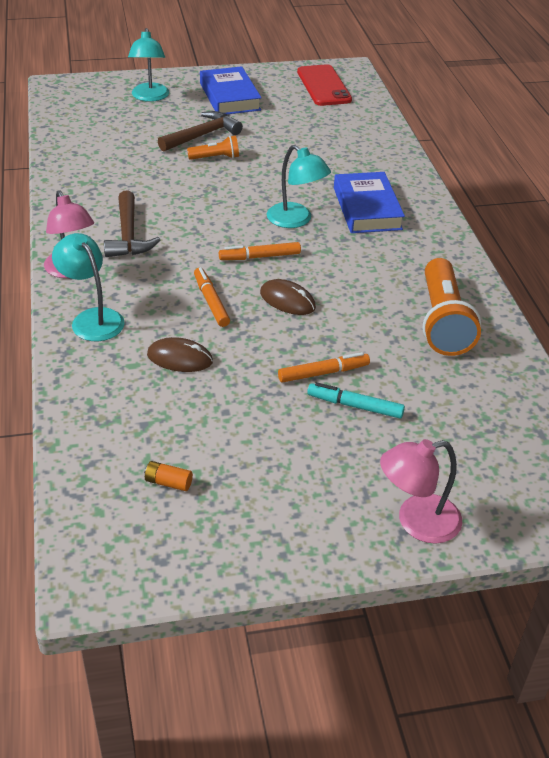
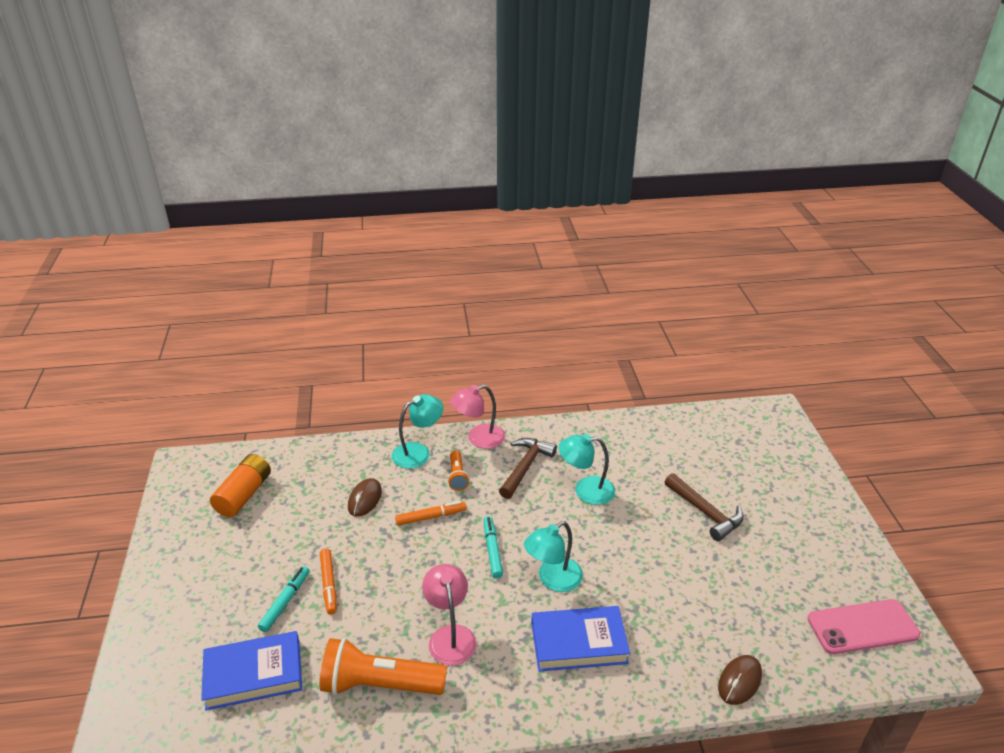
camera: 95 degrees right, 5 degrees down
brown hammer [104,191,161,257] -> brown hammer turned 120 degrees clockwise [499,438,557,499]
turquoise lamp [128,28,169,102] -> turquoise lamp moved to [558,434,615,505]
orange battery [144,461,193,491] -> orange battery [210,454,271,517], size x2.20
orange flashlight [187,135,239,160] -> orange flashlight moved to [448,450,469,491]
blue book [200,66,261,114] -> blue book moved to [201,631,302,710]
orange marker [219,242,301,260] -> turquoise marker [484,516,503,578]
brown mouse [260,279,316,315] -> brown mouse moved to [718,655,762,705]
red phone [297,64,352,106] -> pink phone [808,599,920,654]
pink lamp [380,439,463,544] -> pink lamp moved to [422,564,477,666]

